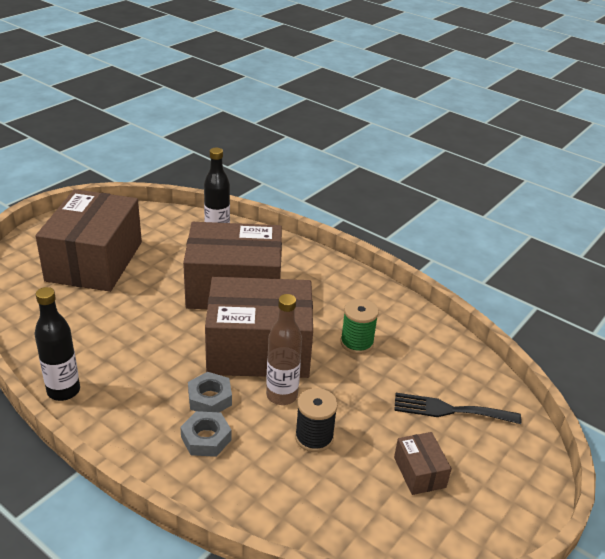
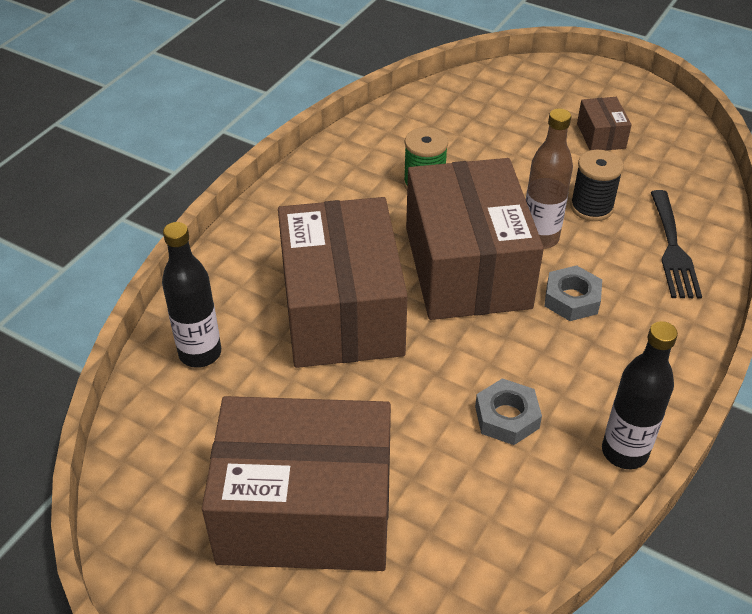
camera: 95 degrees left, 10 degrees up
grey nut [180,411,232,457] -> grey nut moved to [475,378,542,445]
black fork [394,393,521,424] -> black fork moved to [651,190,702,299]
brown box [394,432,452,495] -> brown box turned 75 degrees counterclockwise [577,97,632,151]

